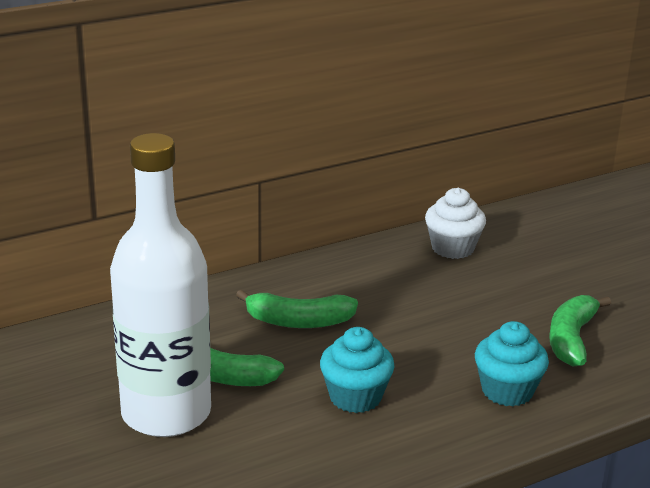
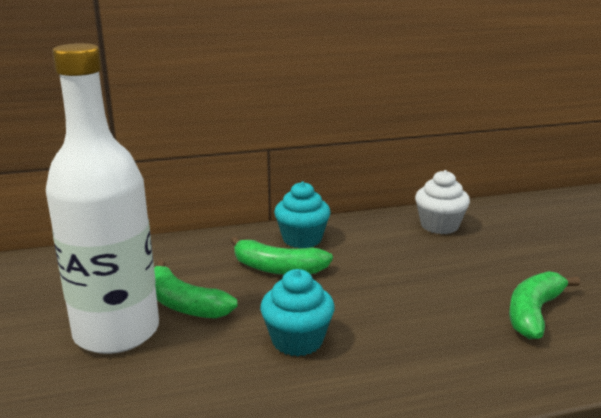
camera: 15 degrees right, 5 degrees down
turquoise cupcake [475,321,549,406] -> turquoise cupcake moved to [274,182,331,248]

